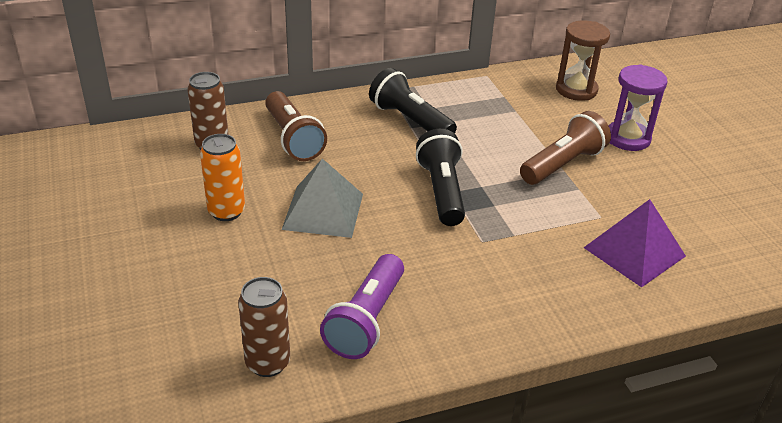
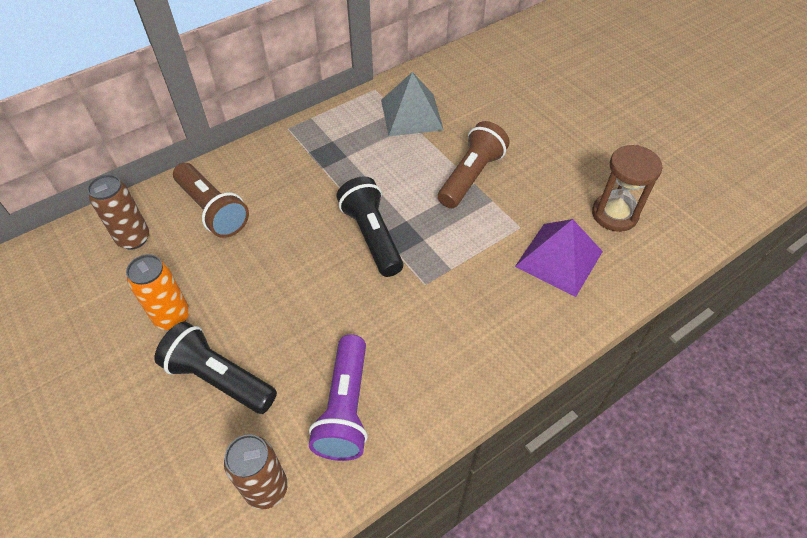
camera: 15 degrees left, 15 degrees up
grey pyramid [281,159,363,238] -> grey pyramid moved to [381,72,444,136]
black flashlight [369,68,457,134] -> black flashlight moved to [155,322,277,414]
brown hourglass [556,20,610,101] -> brown hourglass moved to [592,145,662,232]
purple hourglass [608,64,667,151] -> none

